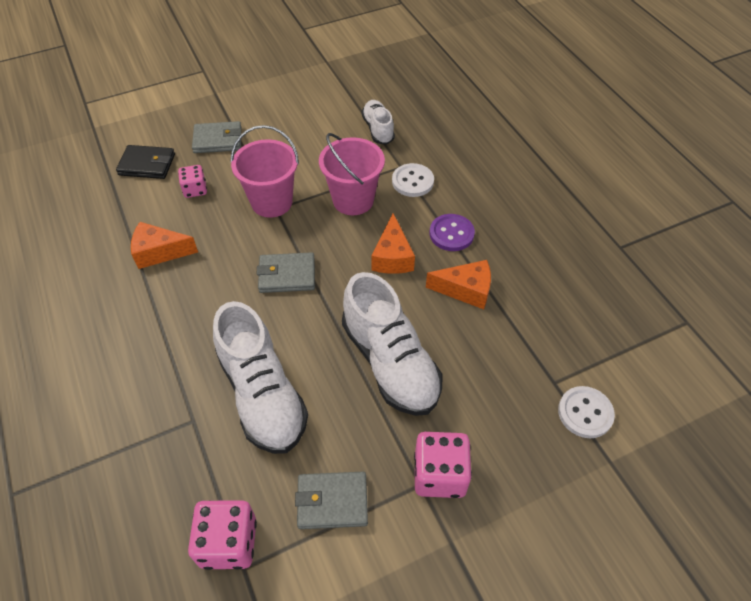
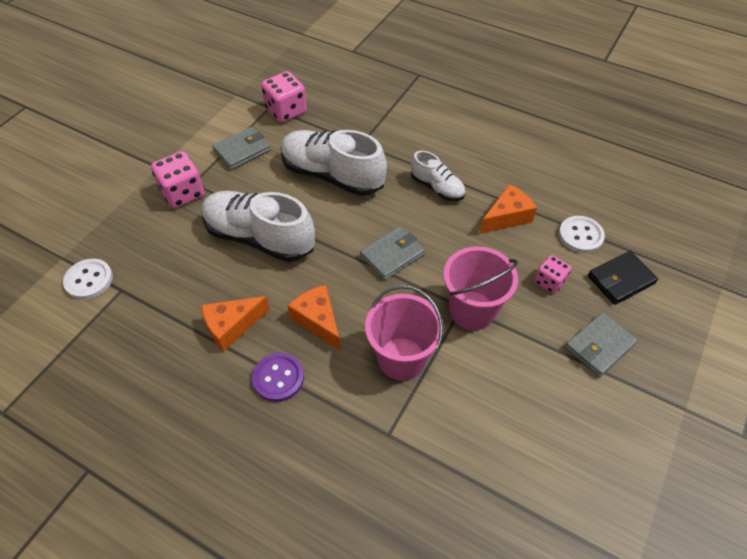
camera: 145 degrees right, 0 degrees up
white shoe [362,100,395,145] -> white shoe moved to [411,151,465,201]
white button [392,163,434,197] -> white button moved to [559,216,605,253]

